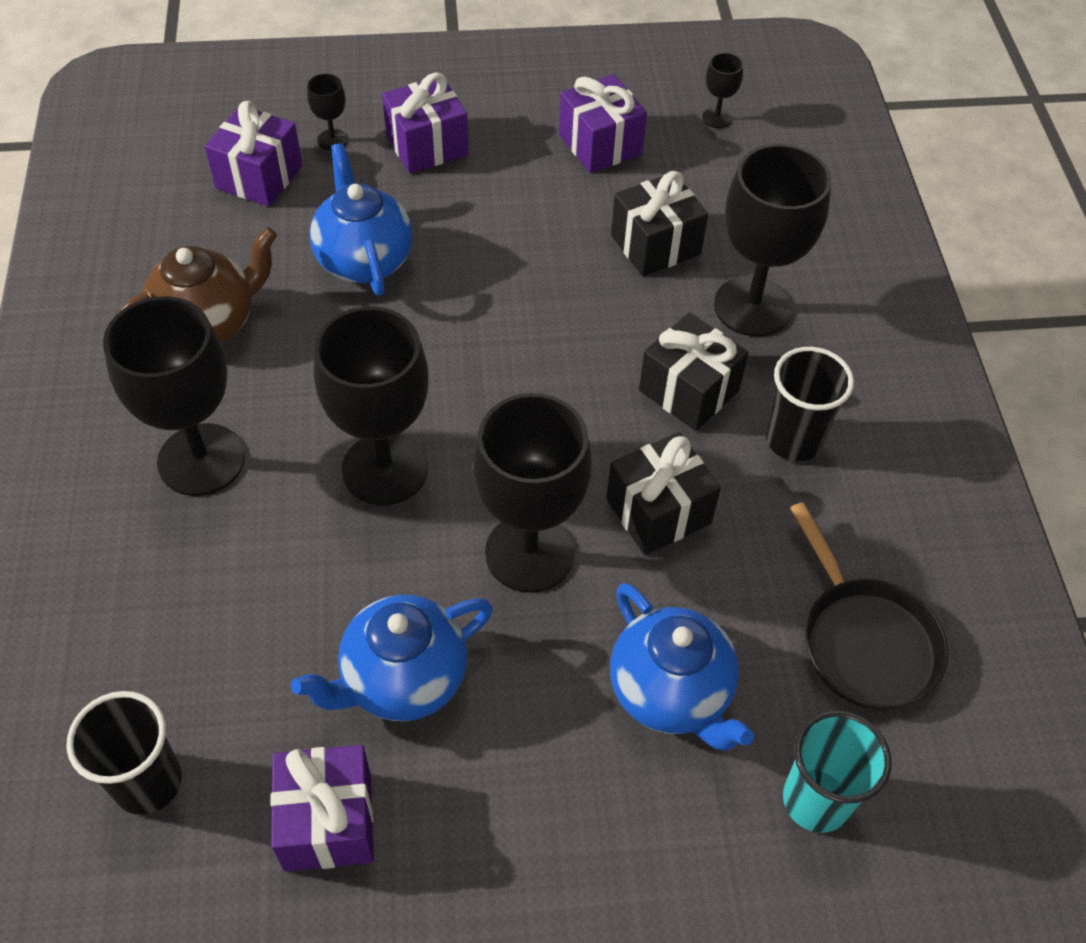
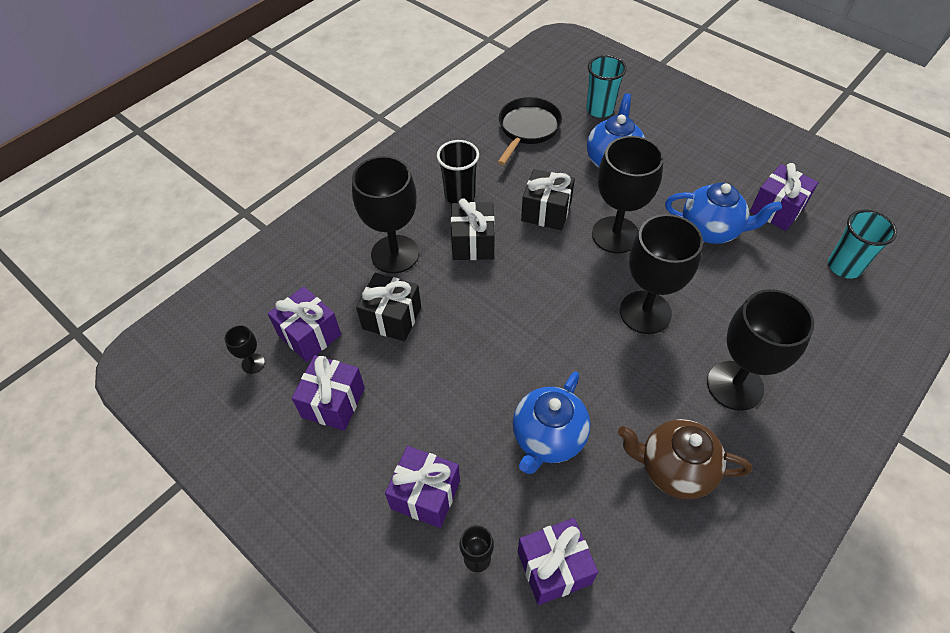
camera: 130 degrees left, 0 degrees up
black cup [66,691,182,815] -> turquoise cup [828,210,897,279]
none -> purple gift [268,286,341,362]

